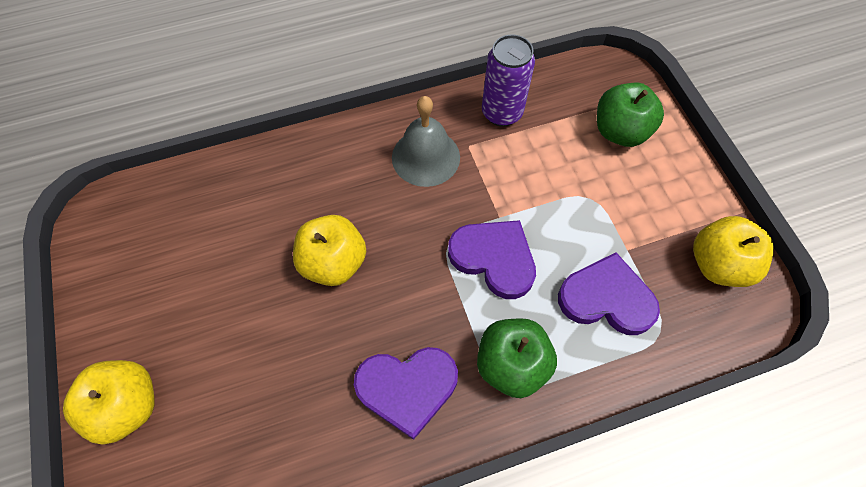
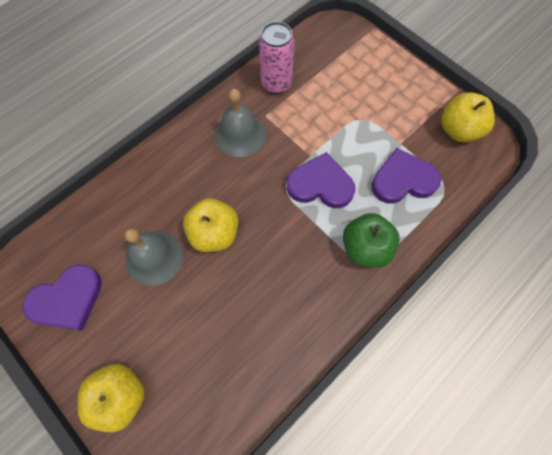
camera: 25 degrees left, 5 degrees up
purple heart [354,347,458,440] -> purple heart moved to [23,264,102,331]
purple can [482,34,535,127] -> pink can [259,22,295,94]
green apple [597,83,664,147] -> none
none -> grey bell [124,228,183,286]

